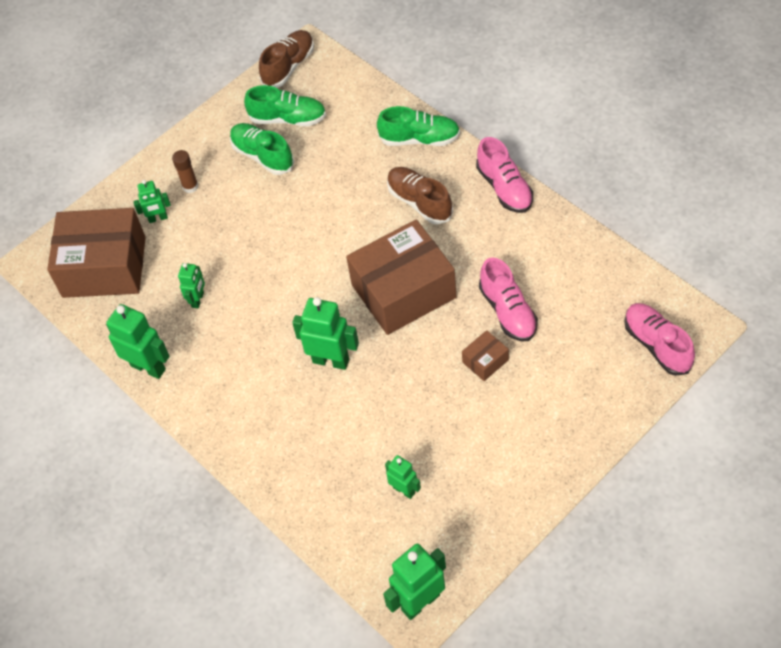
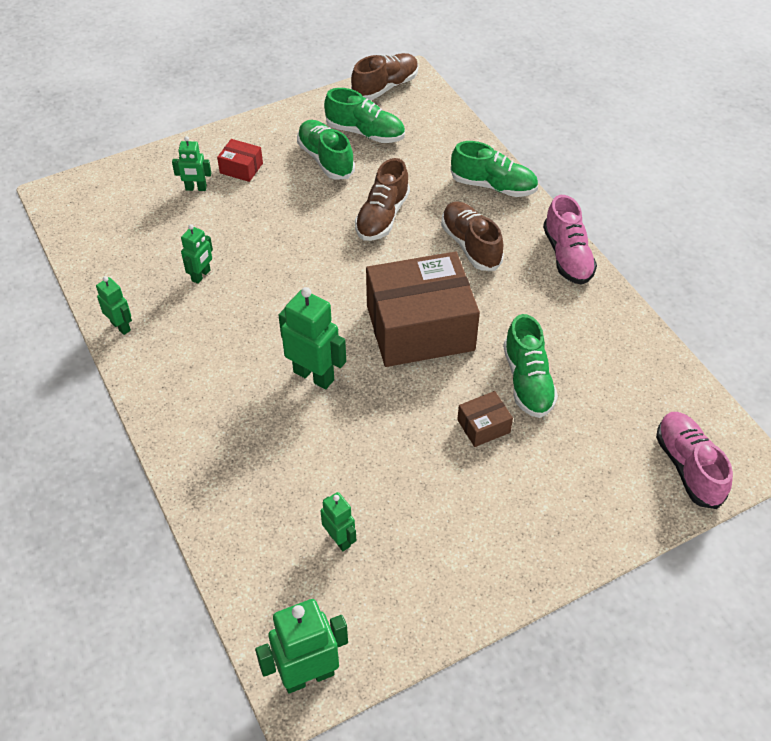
camera: 10 degrees right, 5 degrees down
brown box [47,208,146,298] -> none
green robot [106,304,170,379] -> green robot [96,276,132,335], size x0.58
brown glue stick [172,150,198,193] -> red box [217,139,263,182]
pink shoe [479,258,538,341] -> green shoe [503,314,558,418]
none -> brown shoe [355,158,410,241]

